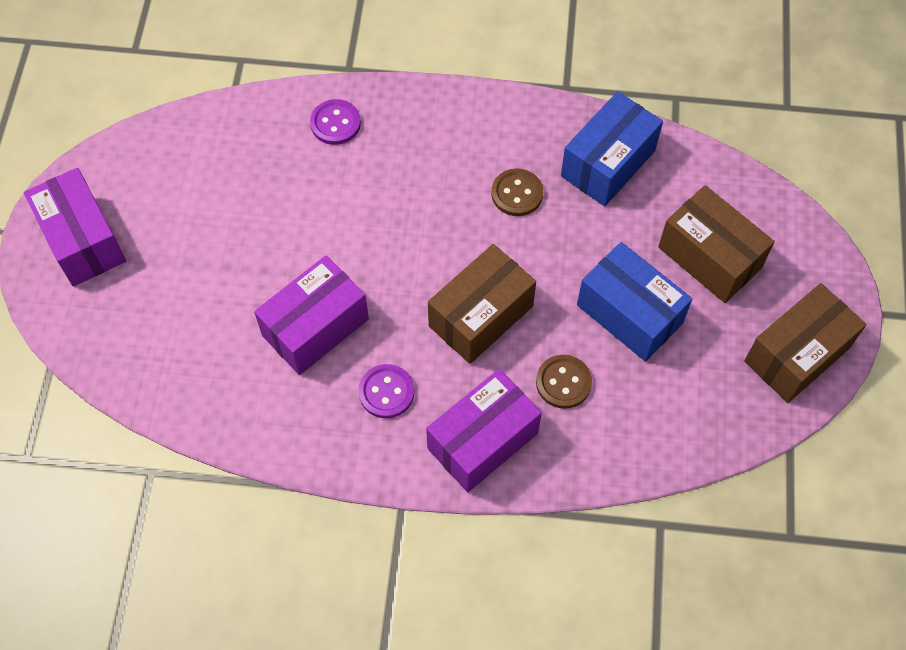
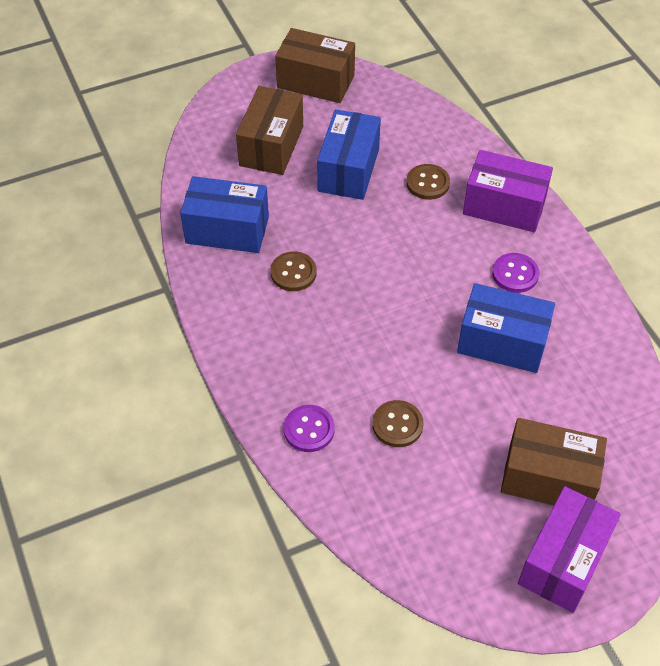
camera: 120 degrees left, 10 degrees down
purple box [254,255,369,375] -> blue box [457,283,555,373]
brown box [428,244,536,364] -> brown box moved to [501,418,607,505]
none -> brown button [372,400,424,447]

